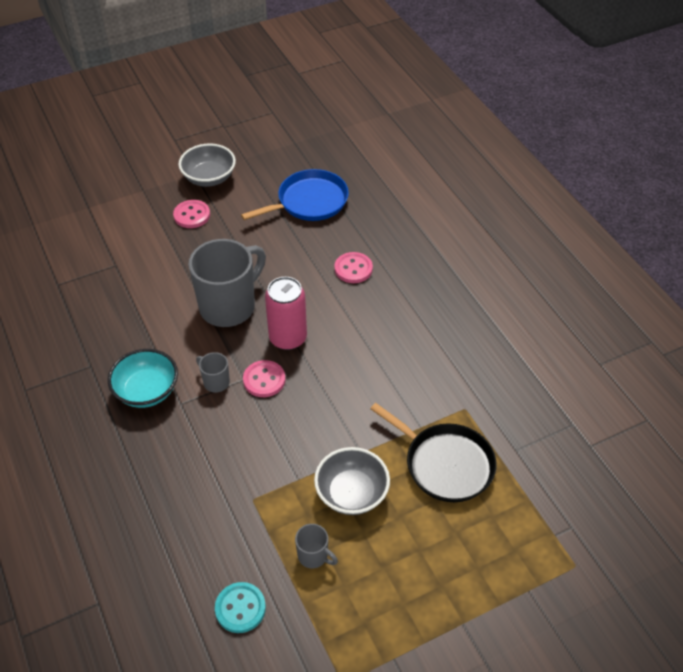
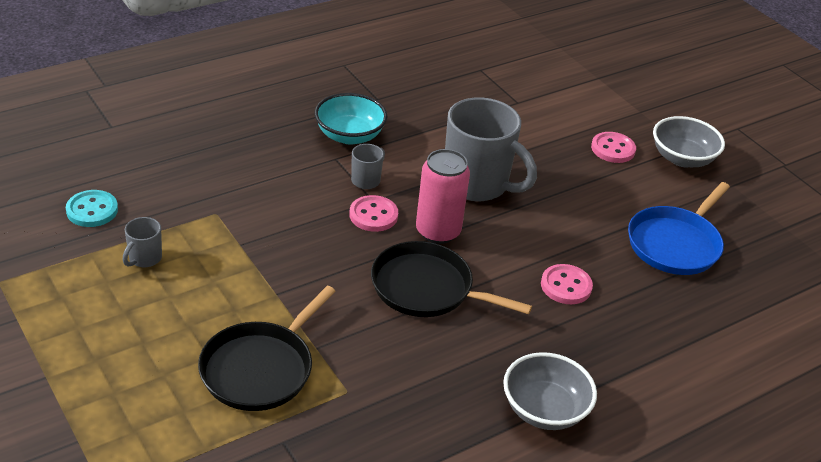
camera: 80 degrees right, 10 degrees down
blue pan [241,169,349,221] -> blue pan turned 75 degrees clockwise [628,182,730,275]
grey bowl [314,447,390,515] -> grey bowl moved to [503,352,597,430]
none -> black pan [371,241,532,317]

